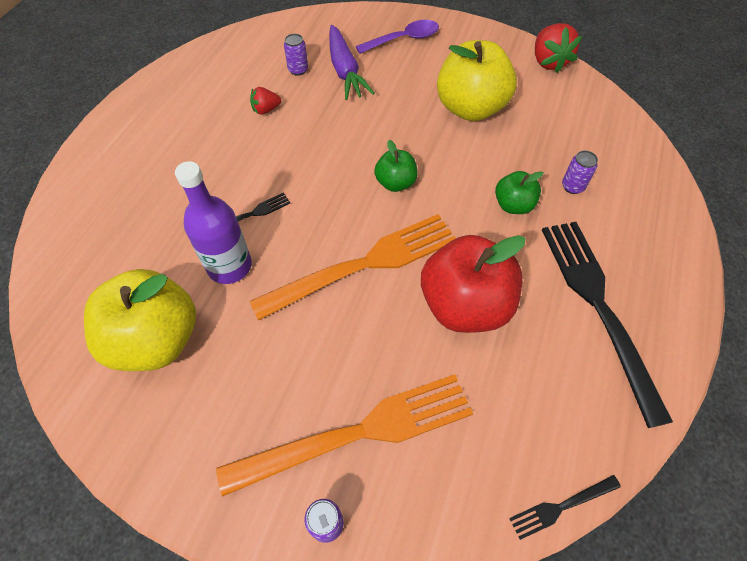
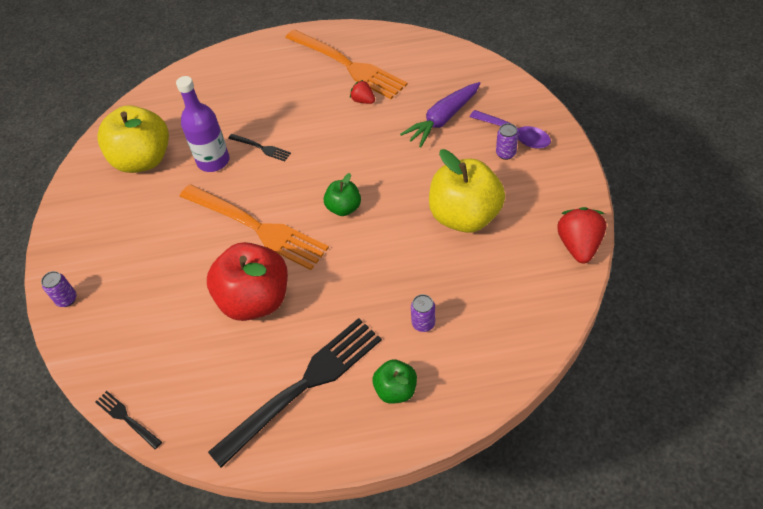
camera: 65 degrees right, 5 degrees down
orange fork [216,374,473,497] -> orange fork moved to [285,29,408,99]
purple can [284,34,308,76] -> purple can moved to [496,123,518,160]
green apple [495,171,544,214] -> green apple moved to [373,359,417,404]
red strawberry [535,23,582,73] -> red strawberry turned 135 degrees clockwise [557,207,606,263]

